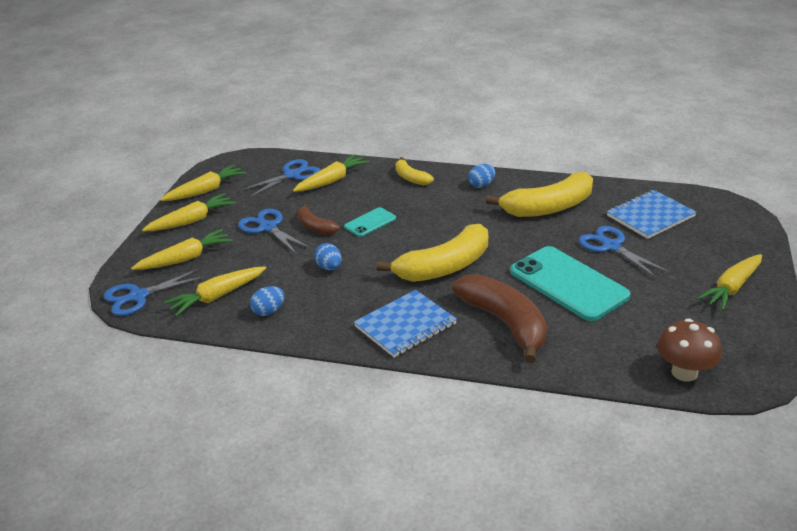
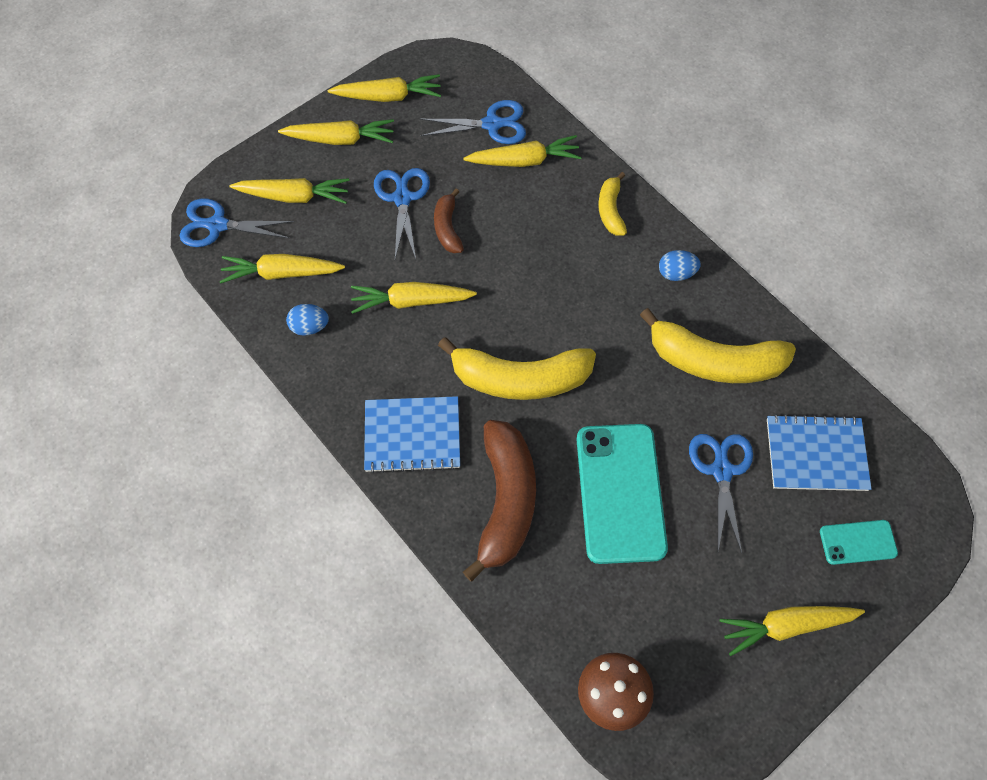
camera: 35 degrees right, 30 degrees up
blue egg [314,243,342,270] -> yellow carrot [351,282,477,314]
turquoise phone [344,207,396,237] -> turquoise phone moved to [820,520,898,565]

